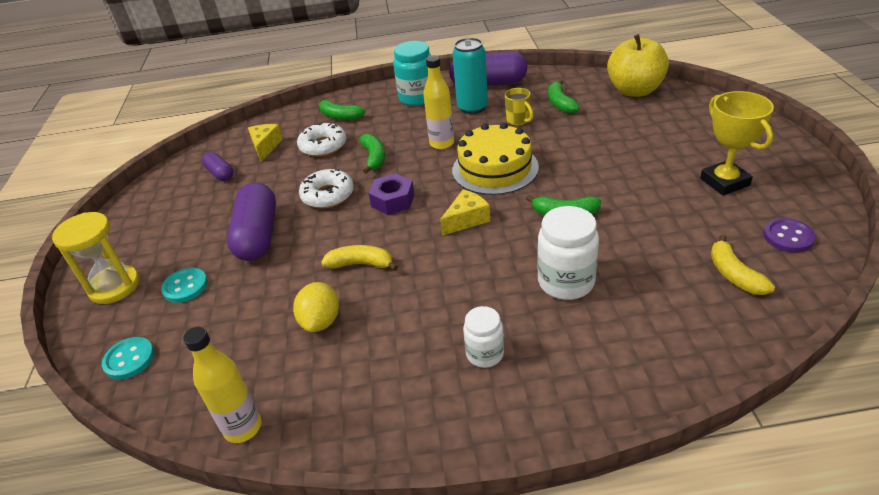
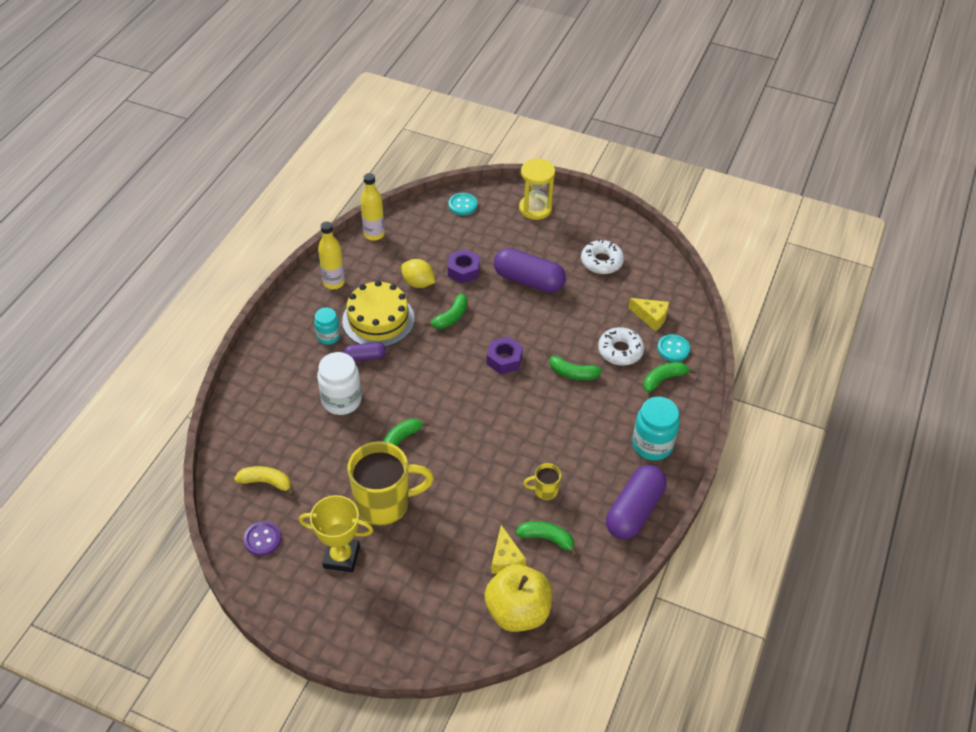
camera: 115 degrees right, 10 degrees up
turquoise button [161,268,208,303] -> turquoise button moved to [657,334,690,362]
purple capsule [202,152,233,181] -> purple capsule moved to [344,342,386,361]
white donut [299,169,354,208] -> white donut moved to [581,239,624,274]
yellow banana [321,245,398,271] -> green banana [424,293,468,329]
yellow bottle [423,55,454,149] -> yellow bottle moved to [318,222,345,289]
yellow cheese [440,189,490,236] -> yellow cheese moved to [491,525,526,574]
turquoise can [452,38,488,114] -> none
yellow cake [452,123,539,195] -> yellow cake moved to [342,280,415,347]
white jar [463,306,504,368] -> turquoise jar [314,308,340,345]
none -> yellow mug [348,441,434,526]
none -> purple nut [448,249,480,284]

